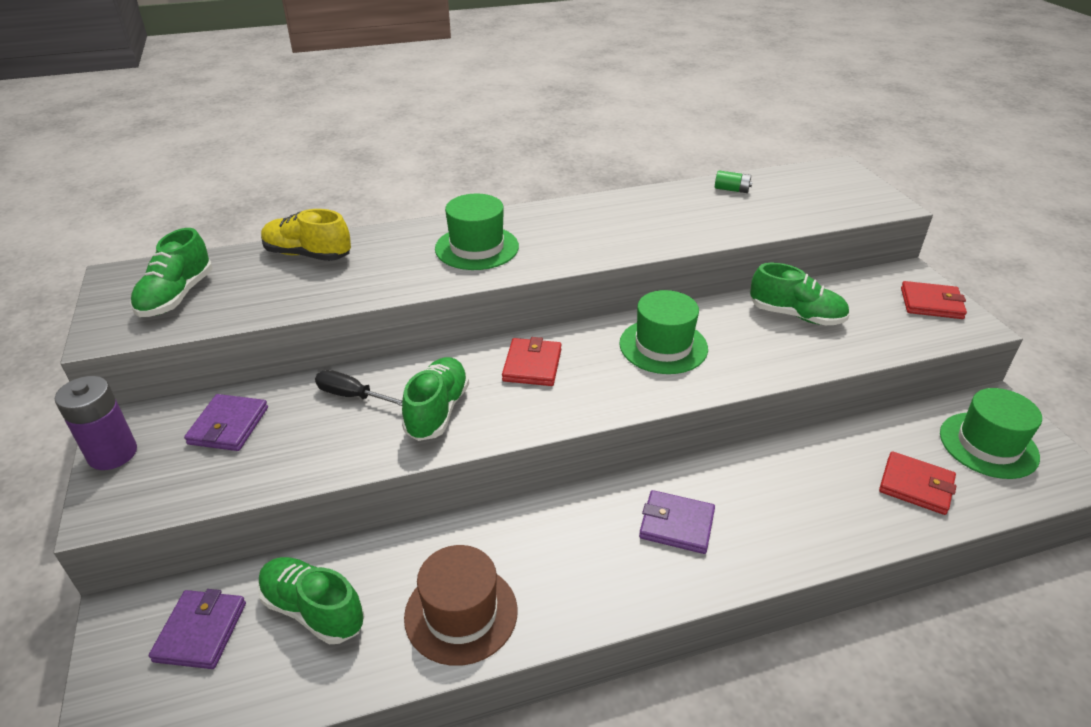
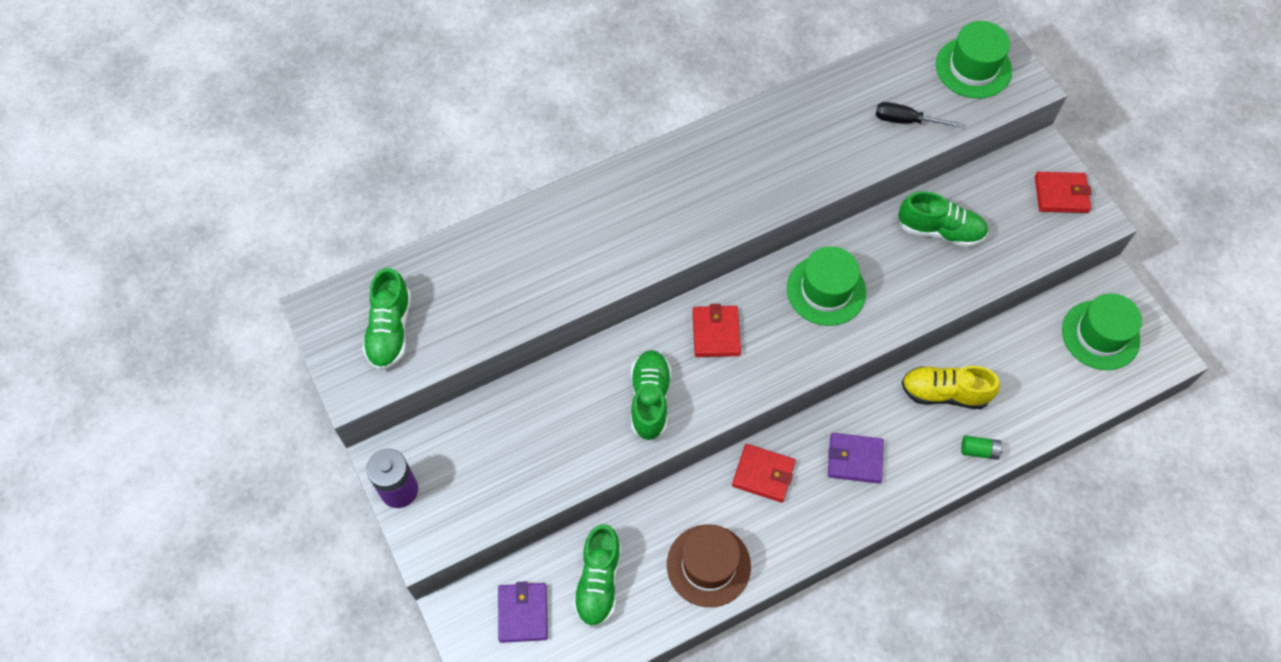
camera: 10 degrees left, 25 degrees up
purple wallet [184,394,268,451] -> none
green shoe [257,557,365,644] -> green shoe turned 105 degrees counterclockwise [573,524,621,628]
yellow shoe [261,209,351,261] -> yellow shoe moved to [902,366,1000,409]
black screwdriver [315,370,402,406] -> black screwdriver moved to [876,102,961,127]
green hat [435,194,519,270] -> green hat moved to [936,21,1012,99]
green battery [715,170,752,193] -> green battery moved to [961,436,1003,460]
red wallet [879,451,956,515] -> red wallet moved to [732,444,796,503]

